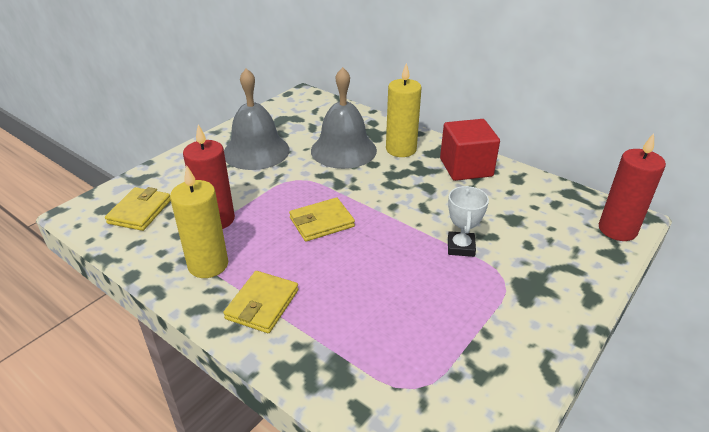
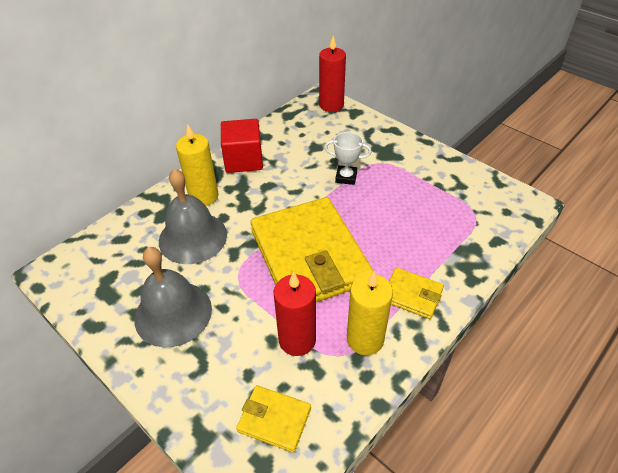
camera: 85 degrees left, 10 degrees up
yellow wallet [289,198,355,242] -> yellow wallet [251,197,374,302], size x2.30

